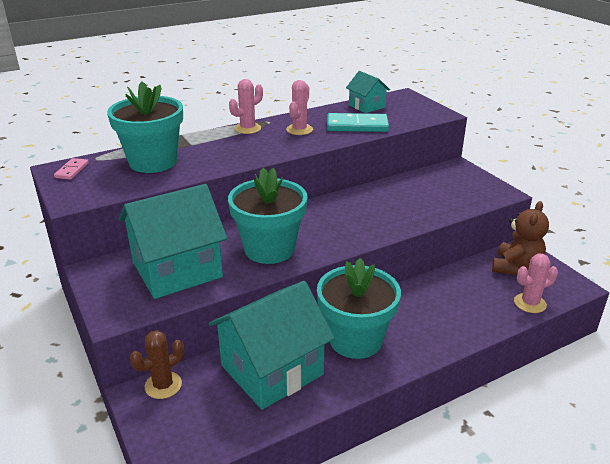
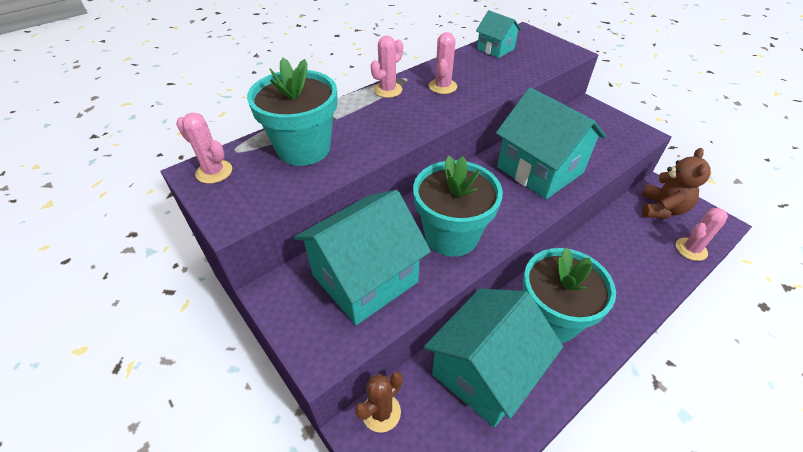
camera: 10 degrees left, 15 degrees up
pink domino [54,158,89,180] -> pink cactus [176,113,232,184]
turquoise domino [327,113,389,132] -> none
none -> turquoise house [496,87,606,199]

